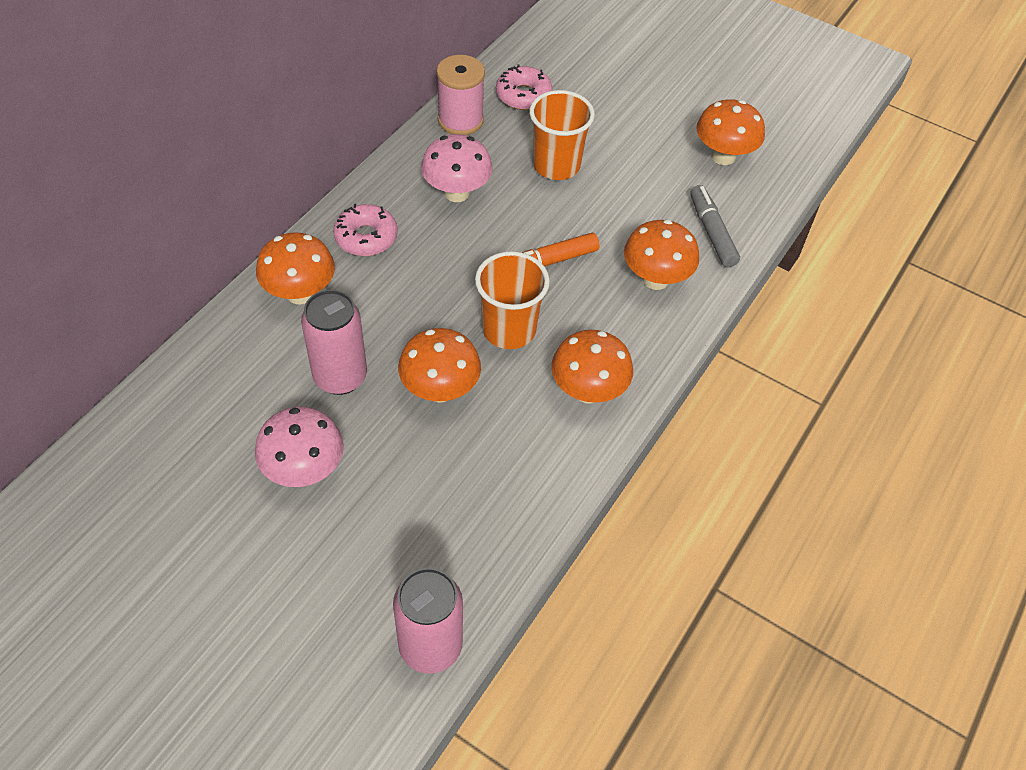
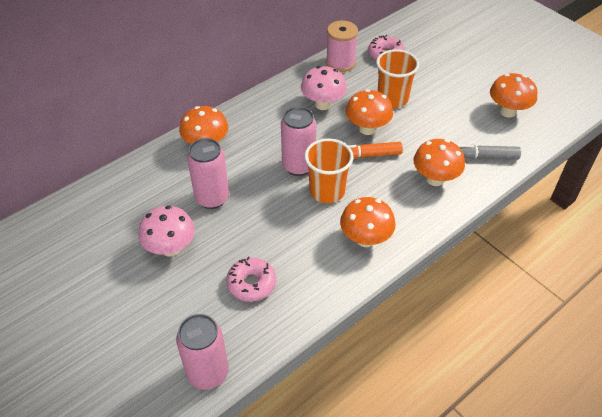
camera: 20 degrees right, 5 degrees down
pink donut [333,204,398,256] -> pink donut moved to [226,257,276,302]
orange mushroom [398,328,481,403] -> orange mushroom moved to [345,89,393,135]
grey marker [690,185,740,267] -> grey marker turned 90 degrees counterclockwise [457,145,521,160]
none -> pink can [281,106,316,176]

